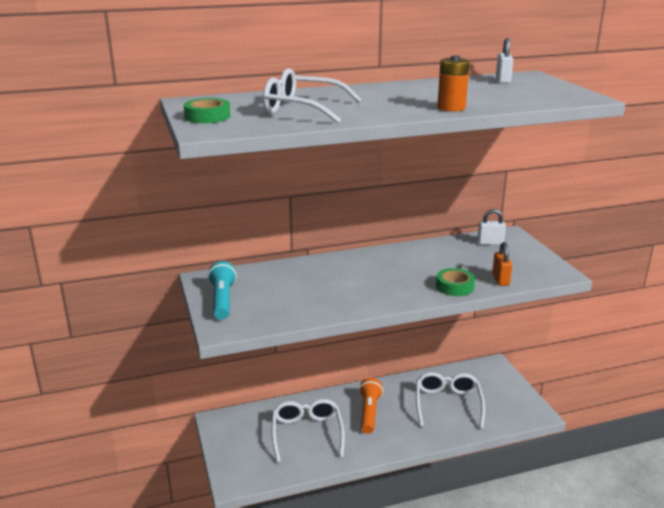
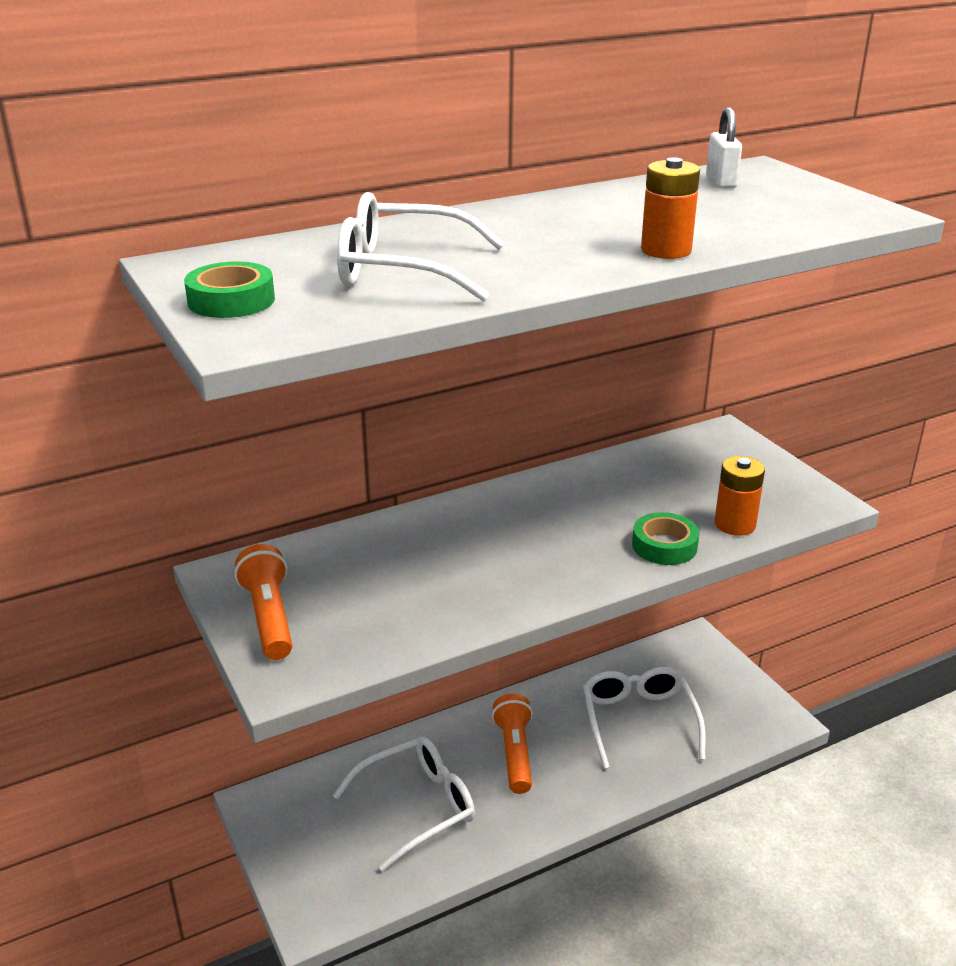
camera: 10 degrees left, 5 degrees up
turquoise flashlight [208,261,237,320] -> orange flashlight [235,544,292,660]
white glasses [272,399,345,463] -> white glasses turned 75 degrees clockwise [333,737,475,871]
white padlock [477,209,506,245] -> none
orange padlock [492,242,512,286] -> orange battery [714,456,765,536]

